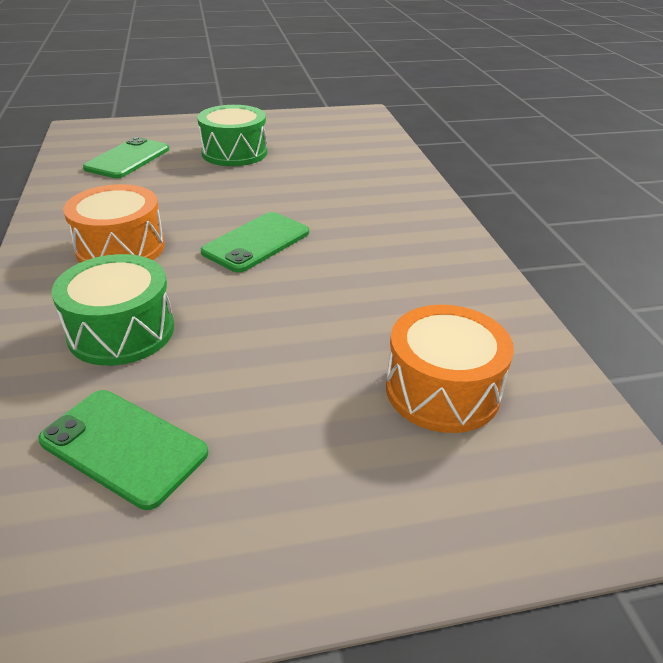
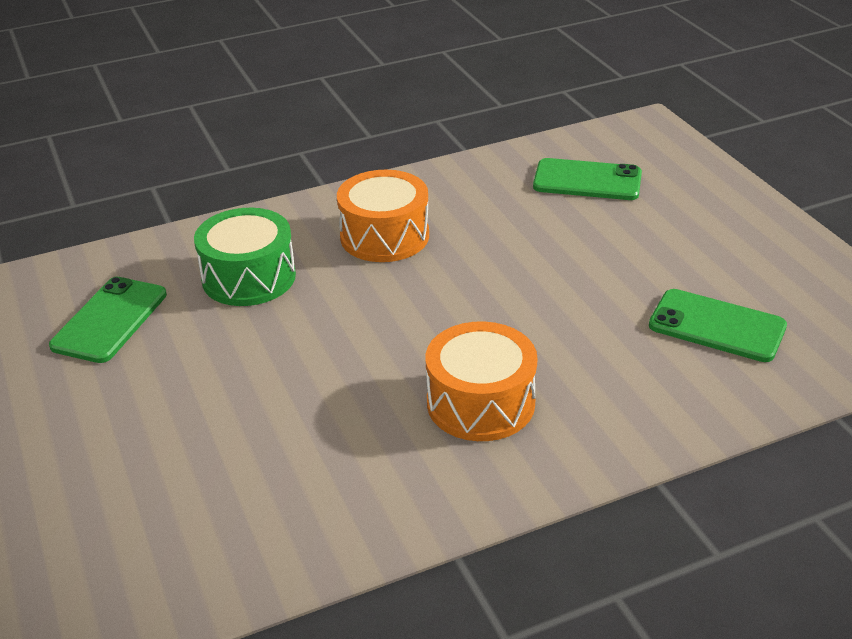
camera: 80 degrees right, 0 degrees up
green drum [197,105,267,166] -> none
green phone [201,212,309,273] -> green phone moved to [649,289,787,362]
orange drum [386,305,514,433] -> orange drum moved to [426,321,537,441]

